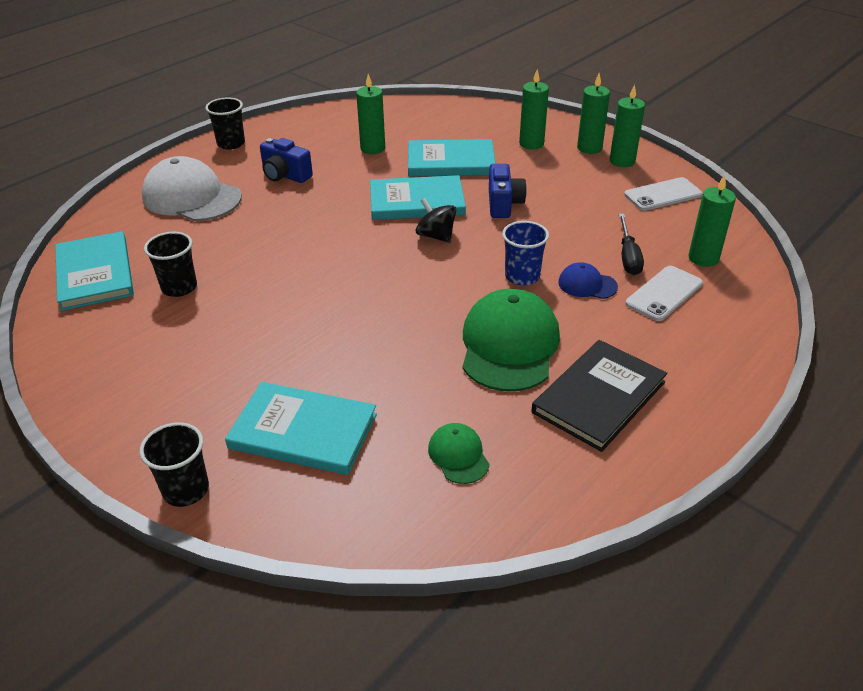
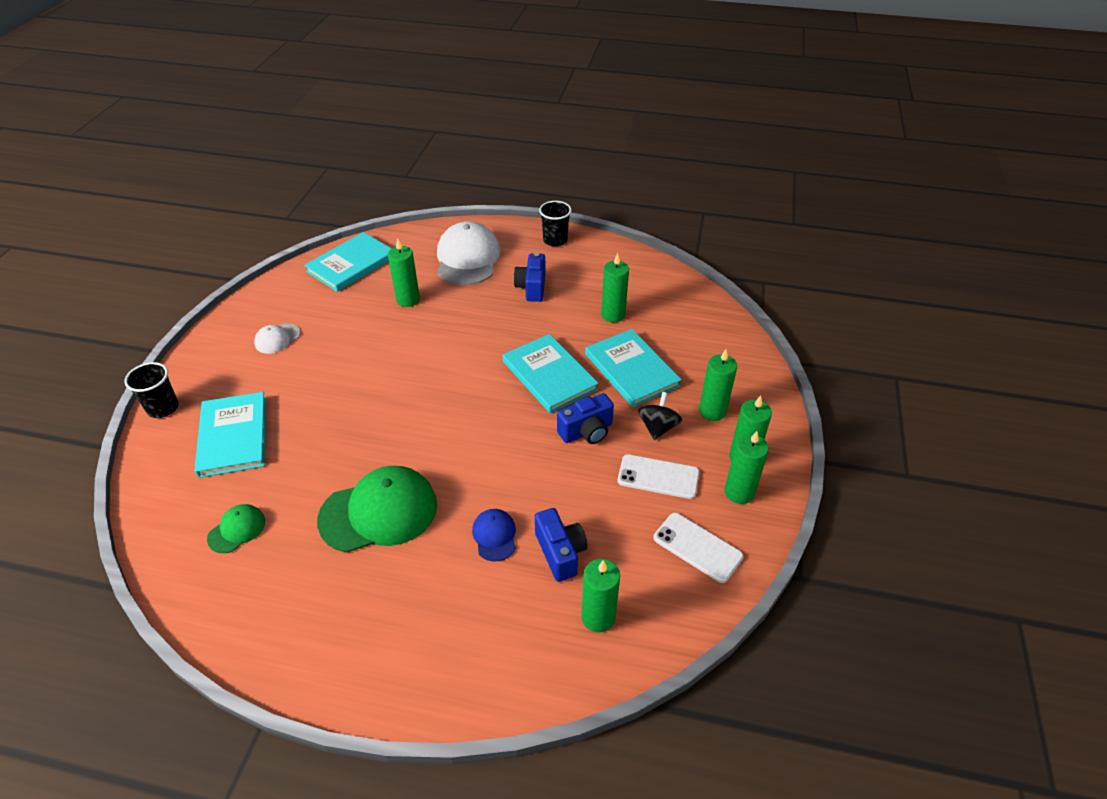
camera: 60 degrees right, 5 degrees up
black cup [144,232,197,297] -> none
black spinning top [416,198,456,243] -> black spinning top moved to [637,392,682,440]
blue cup [502,221,549,286] -> none
black book [531,340,667,452] -> none
black screwdriver [619,214,644,275] -> blue camera [535,508,587,582]
white phone [625,266,703,321] -> white phone moved to [618,454,699,499]
none -> white cap [254,323,301,354]
none -> green candle [388,238,420,307]

